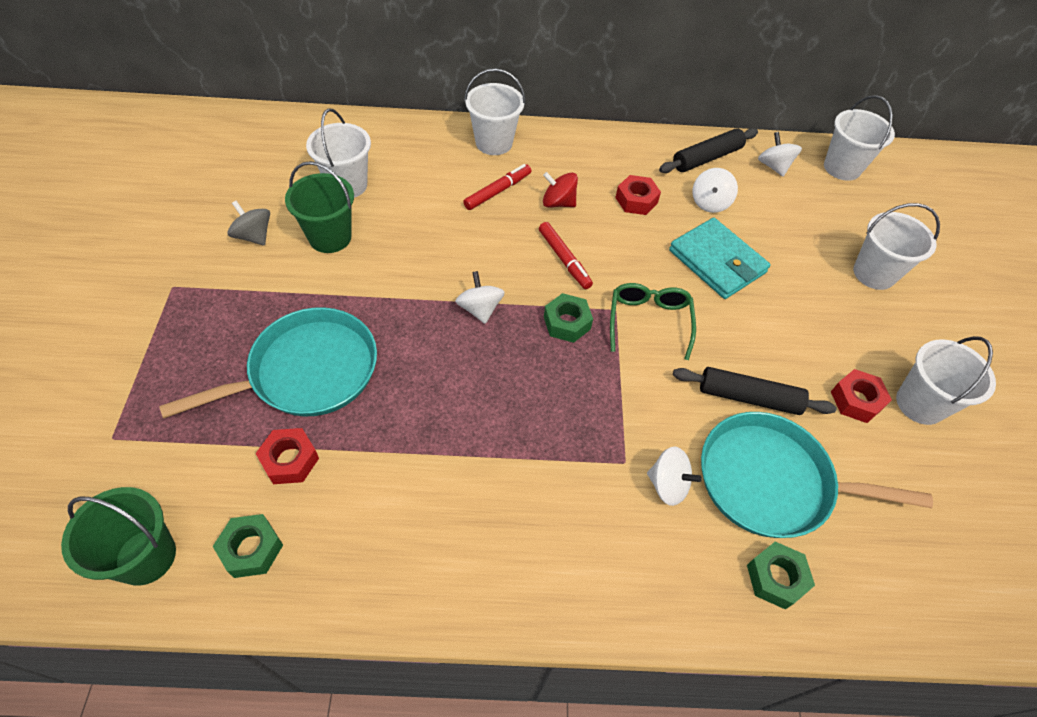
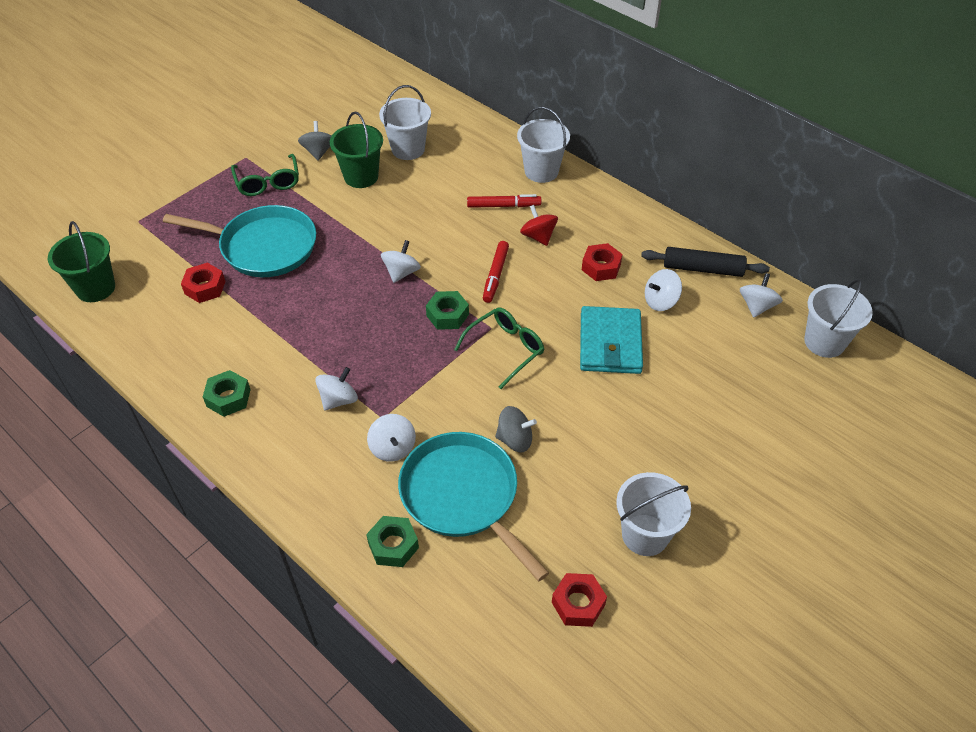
camera: 45 degrees right, 5 degrees down
green nut [213,514,283,578] -> green nut moved to [203,370,251,417]
black rolling pin [673,367,837,415] -> grey spinning top [495,406,537,452]
red nut [831,369,892,423] -> red nut moved to [552,573,607,627]
white bucket [853,203,940,290] -> none
none -> green glasses [231,154,299,196]
none -> white spinning top [315,367,358,411]

